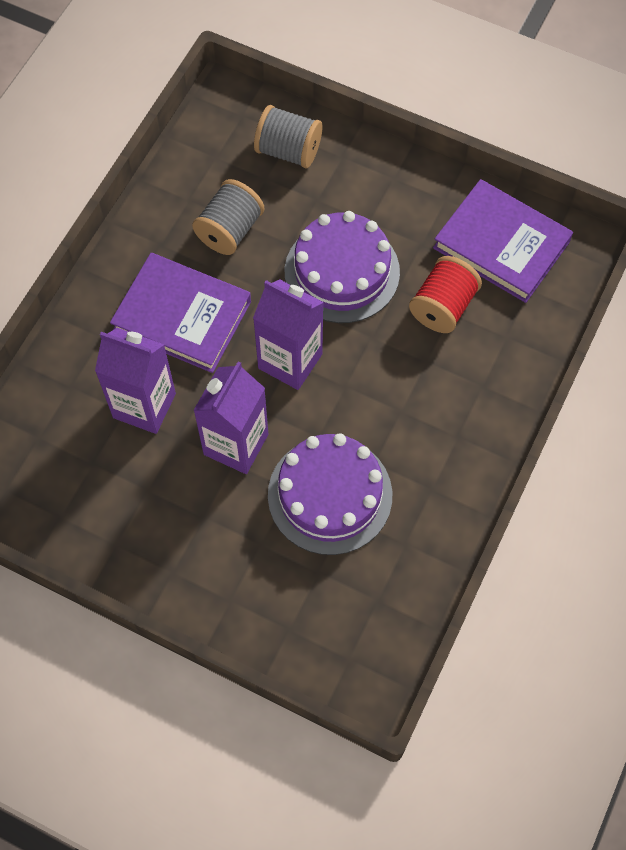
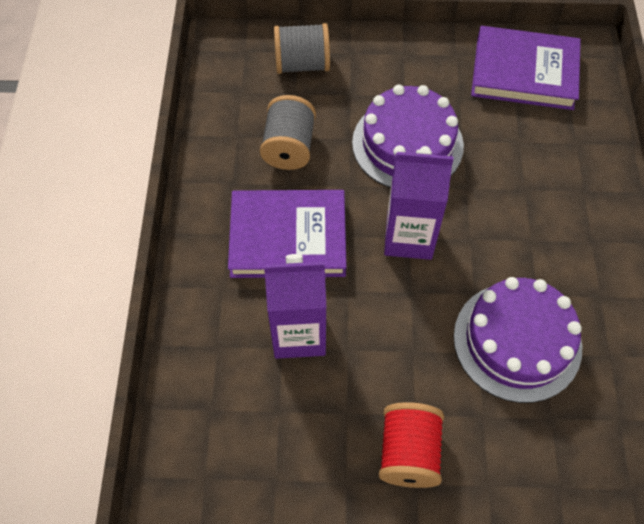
camera: 25 degrees left, 5 degrees down
purple carton [193,361,268,474] -> none
red spool [409,256,482,333] -> red spool moved to [379,402,444,488]

